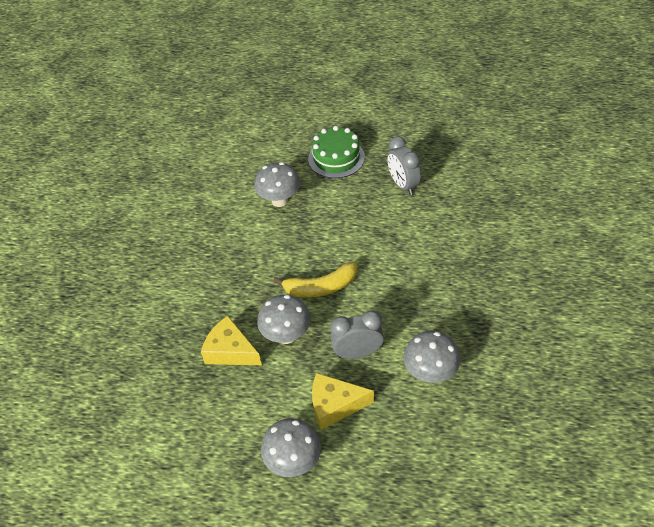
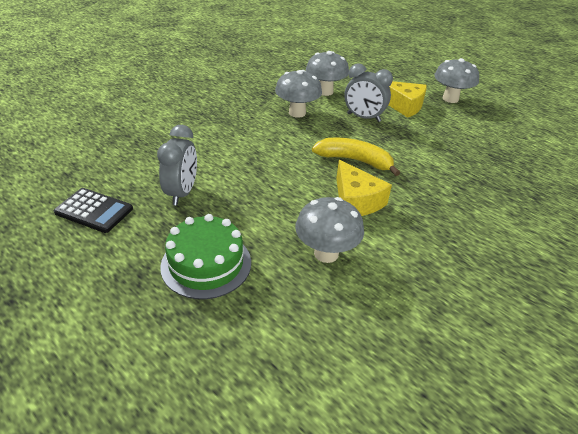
camera: 150 degrees left, 10 degrees down
yellow cheese [201,316,262,365] -> yellow cheese moved to [336,160,392,216]
grey mushroom [257,295,311,344] -> grey mushroom moved to [275,70,322,118]
none -> black calculator [54,188,133,233]

